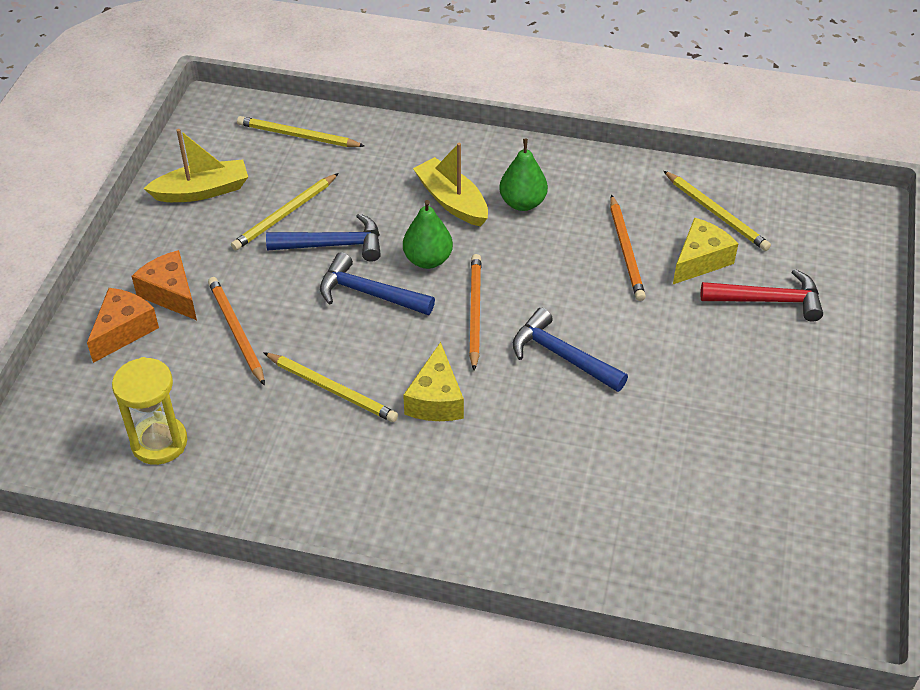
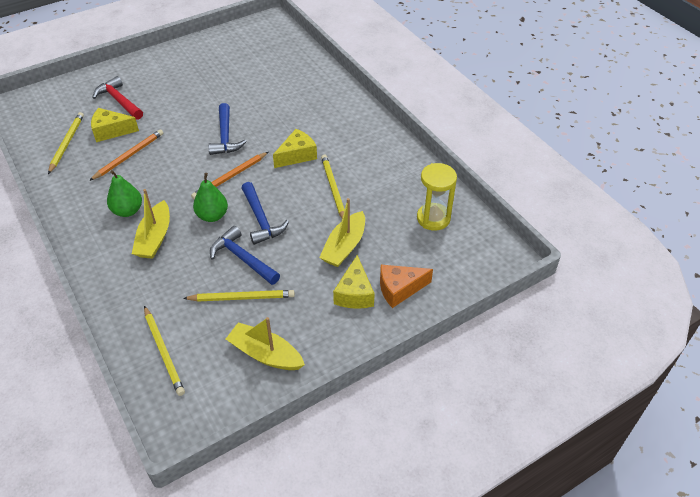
camera: 135 degrees left, 0 degrees up
orange cheese [132,250,197,320] -> yellow cheese [333,255,375,309]
orange pencil [208,277,265,386] -> yellow boat [319,198,365,267]

